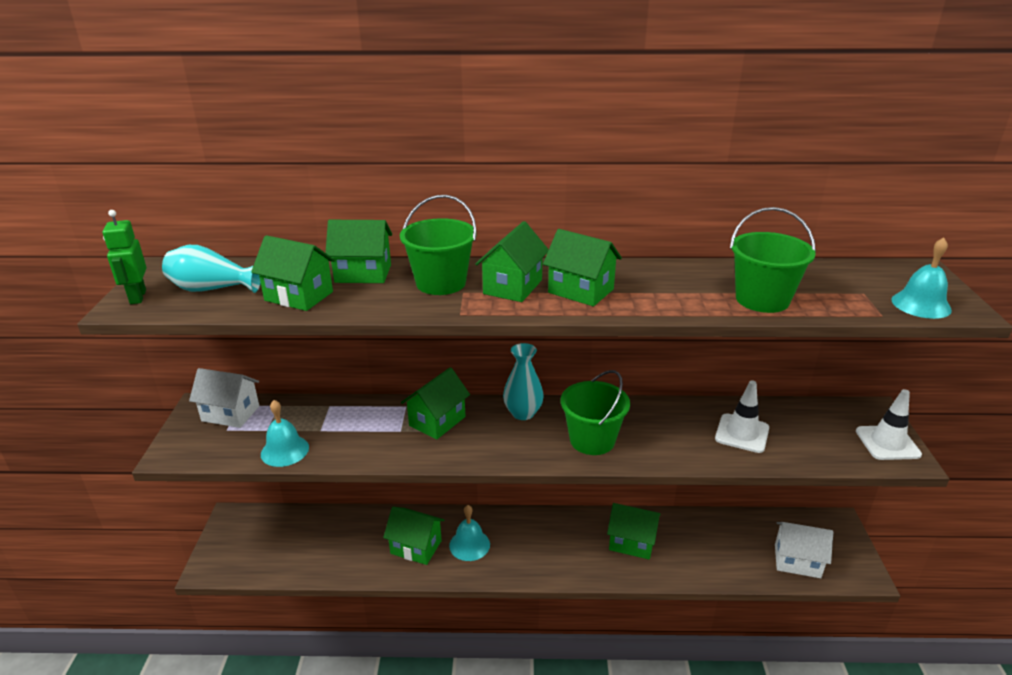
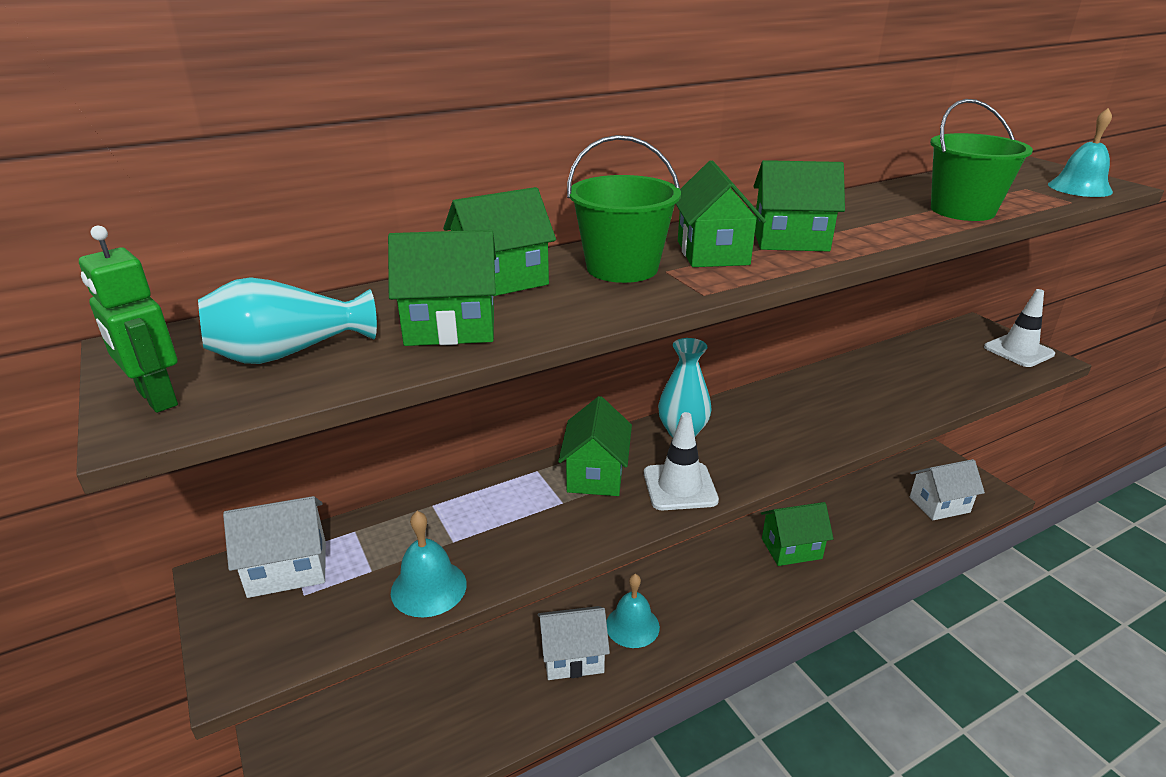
camera: 30 degrees left, 0 degrees up
green house [383,507,444,565] -> white house [538,606,610,680]
green bucket [561,370,630,455] -> none
white traffic cone [715,380,769,453] -> white traffic cone moved to [644,412,719,510]

